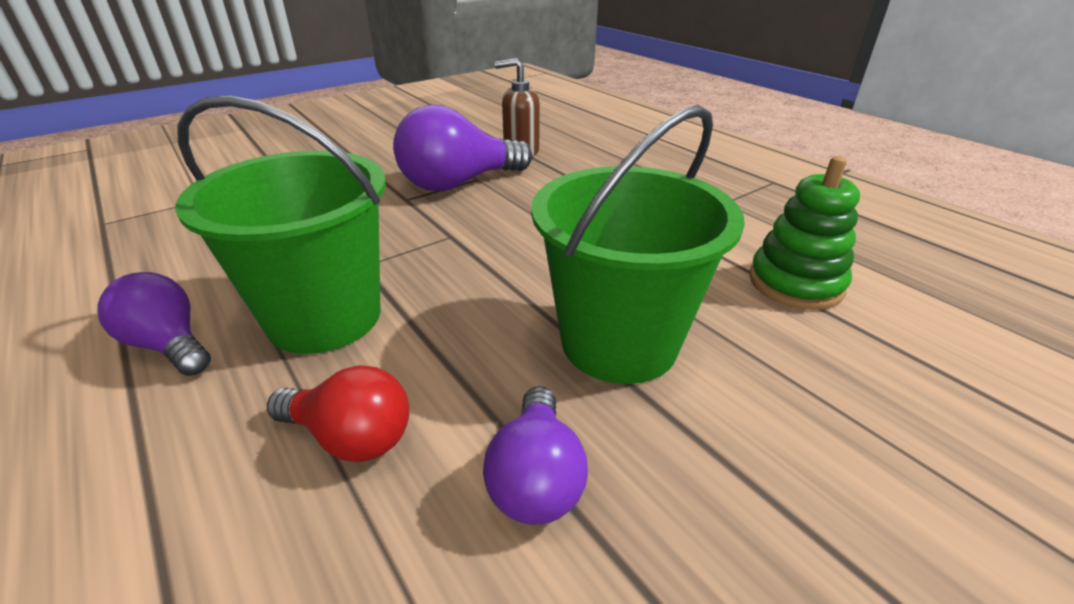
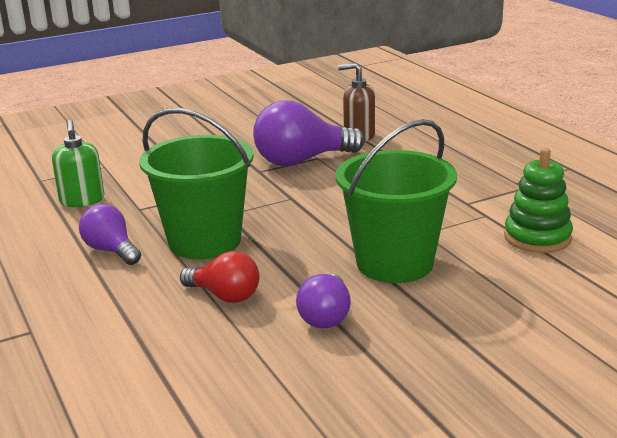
camera: 10 degrees right, 10 degrees down
none -> green soap dispenser [52,120,104,207]

